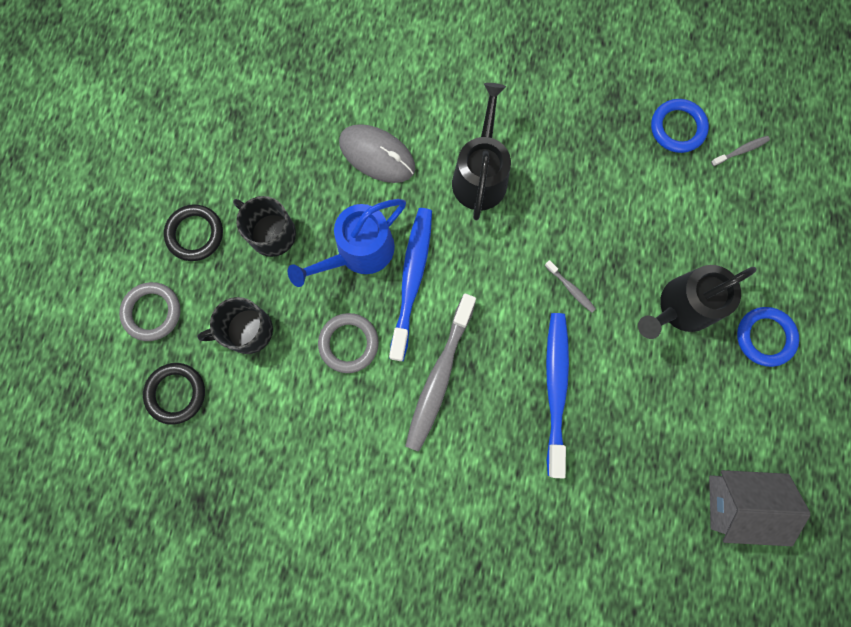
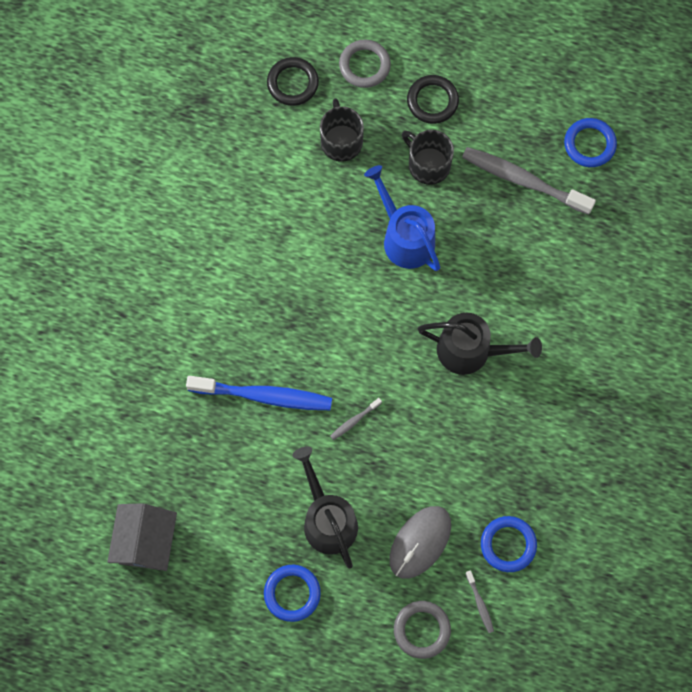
camera: 95 degrees right, 5 degrees down
black mug [233,196,296,257] -> black mug turned 90 degrees counterclockwise [402,130,454,185]
grey ring [318,313,379,373] -> grey ring moved to [394,601,451,659]
grey mouse [339,124,415,183] -> grey mouse moved to [390,506,451,579]
blue toothbrush [389,208,432,361] -> none
grey toothbrush [405,294,476,452] -> grey toothbrush moved to [462,147,596,215]
none -> blue ring [564,118,617,167]

